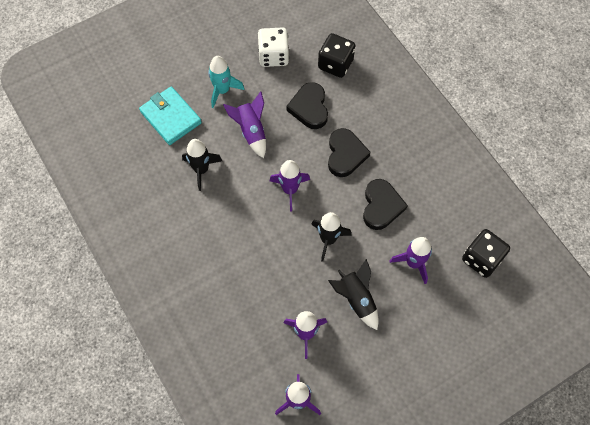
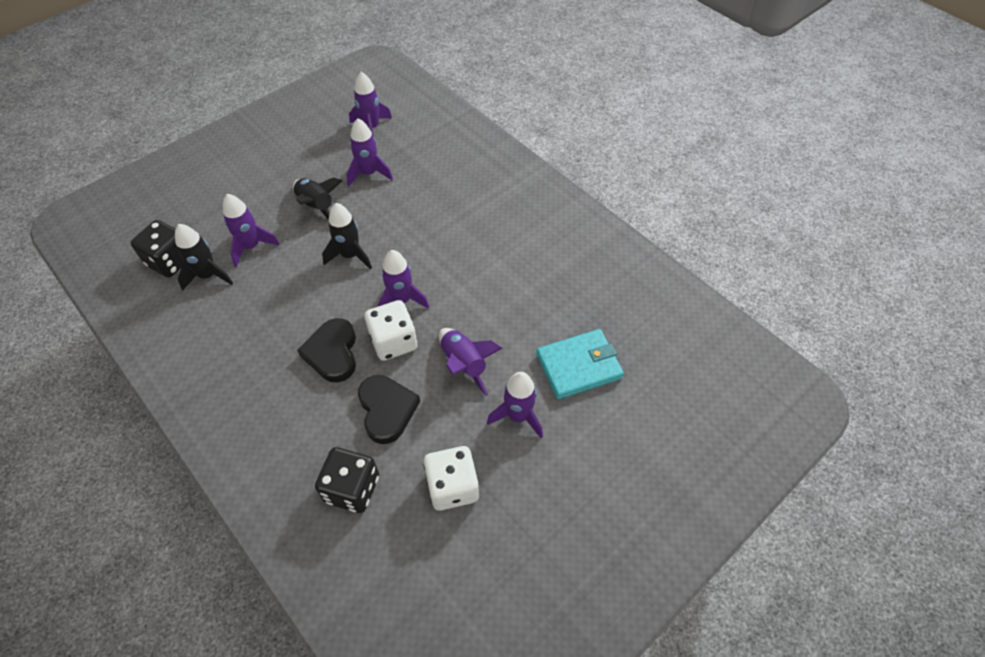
camera: 170 degrees right, 10 degrees down
turquoise wallet [139,86,202,145] -> turquoise wallet turned 60 degrees counterclockwise [536,329,624,399]
black rocket [182,139,222,191] -> black rocket moved to [175,224,233,291]
turquoise rocket [208,56,245,108] -> purple rocket [487,372,543,438]
black heart [363,179,408,230] -> none
none -> white dice [365,300,417,361]

